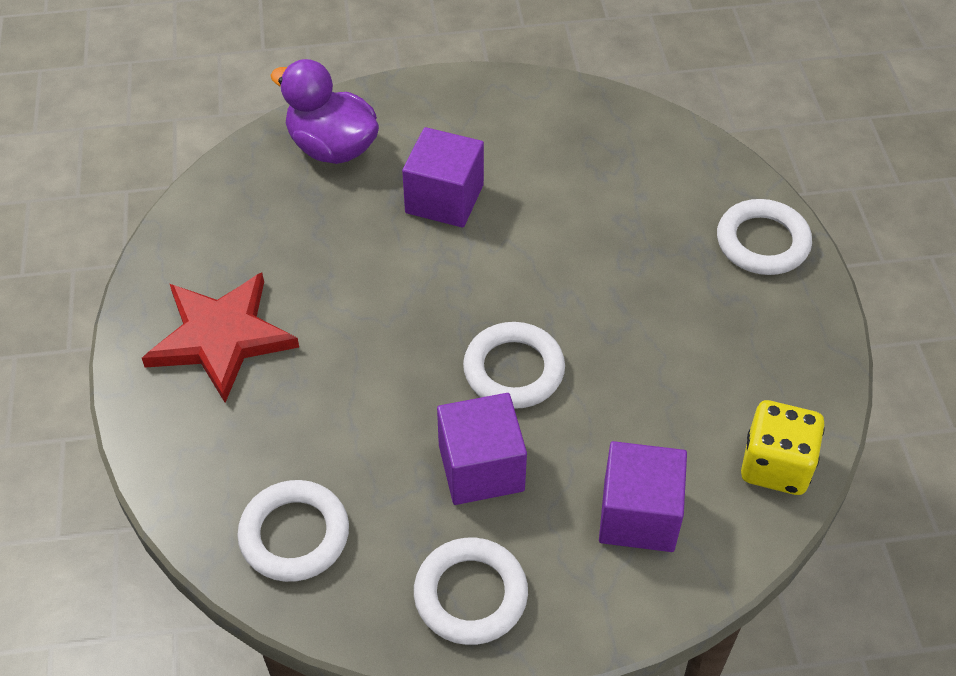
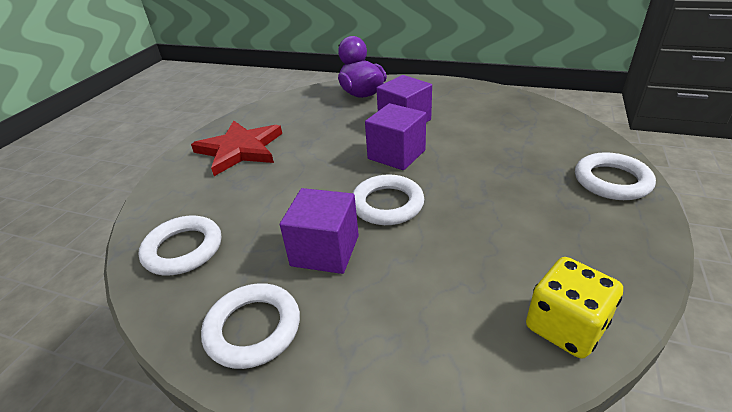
camera: 30 degrees right, 15 degrees down
purple cube [599,441,687,552] -> purple cube moved to [365,103,426,170]

